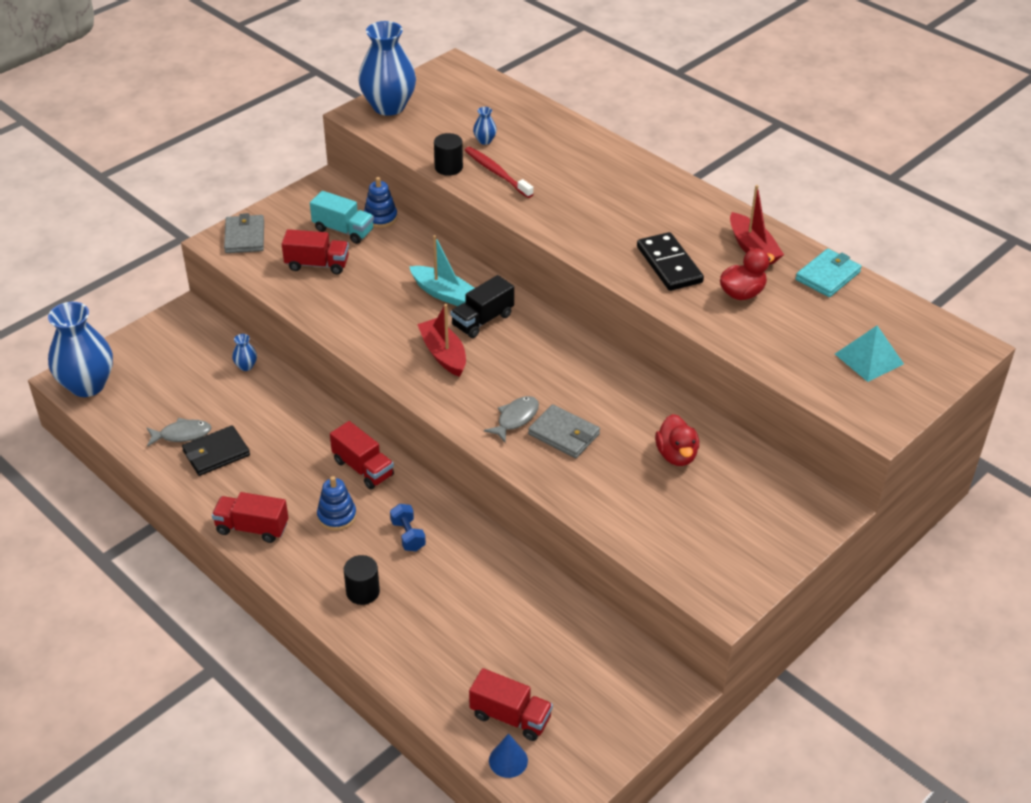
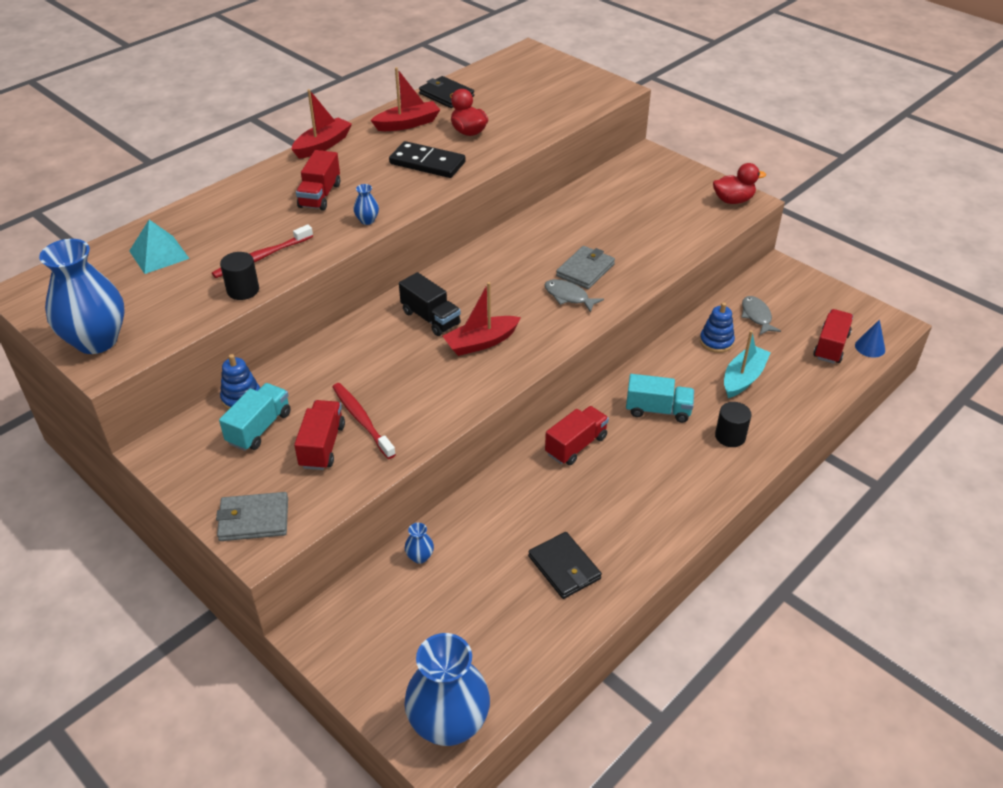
camera: 90 degrees left, 0 degrees up
grey fish [147,418,212,447] -> grey fish moved to [741,296,781,335]
red truck [212,492,288,543] -> red truck moved to [296,150,340,211]
blue stacking toy [317,476,356,531] -> blue stacking toy moved to [700,302,735,353]
blue dumbbell [390,504,426,551] -> turquoise truck [626,374,694,423]
turquoise boat [409,235,474,306] -> turquoise boat moved to [724,330,771,398]
blue vase [473,107,497,145] -> blue vase moved to [354,184,379,225]
black domino [637,232,704,291] -> black domino turned 45 degrees clockwise [389,141,466,178]
red duck [655,414,699,466] -> red duck moved to [713,163,766,204]
turquoise wallet [795,249,862,297] -> black wallet [419,76,474,108]
turquoise pyramid [835,325,904,382] -> turquoise pyramid moved to [129,220,189,274]
none -> red boat [291,89,352,159]
none -> red toothbrush [333,383,396,459]

